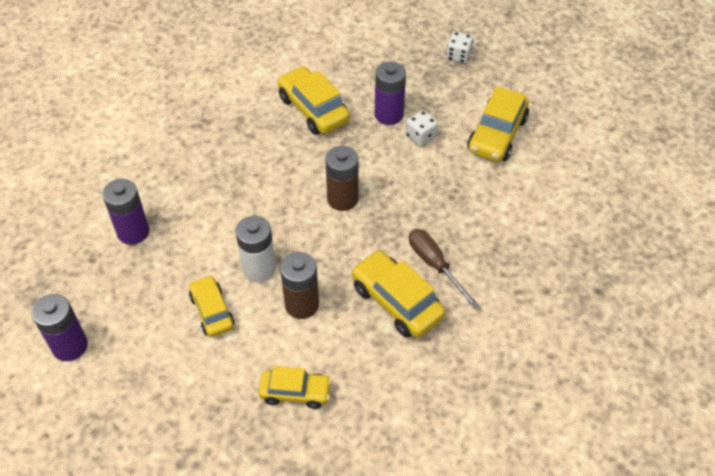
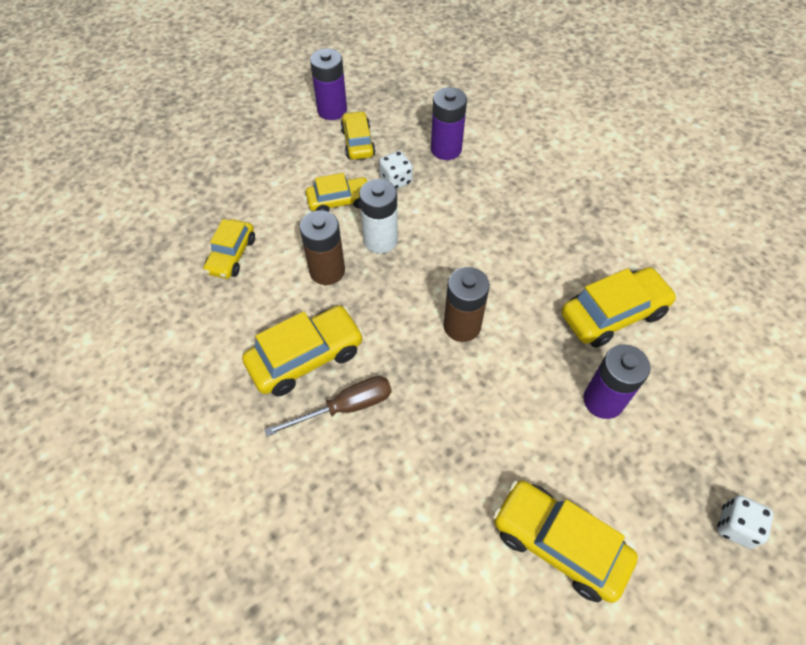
camera: 100 degrees right, 5 degrees up
white dice [406,110,438,146] -> white dice moved to [379,151,413,189]
none -> yellow car [341,111,376,160]

